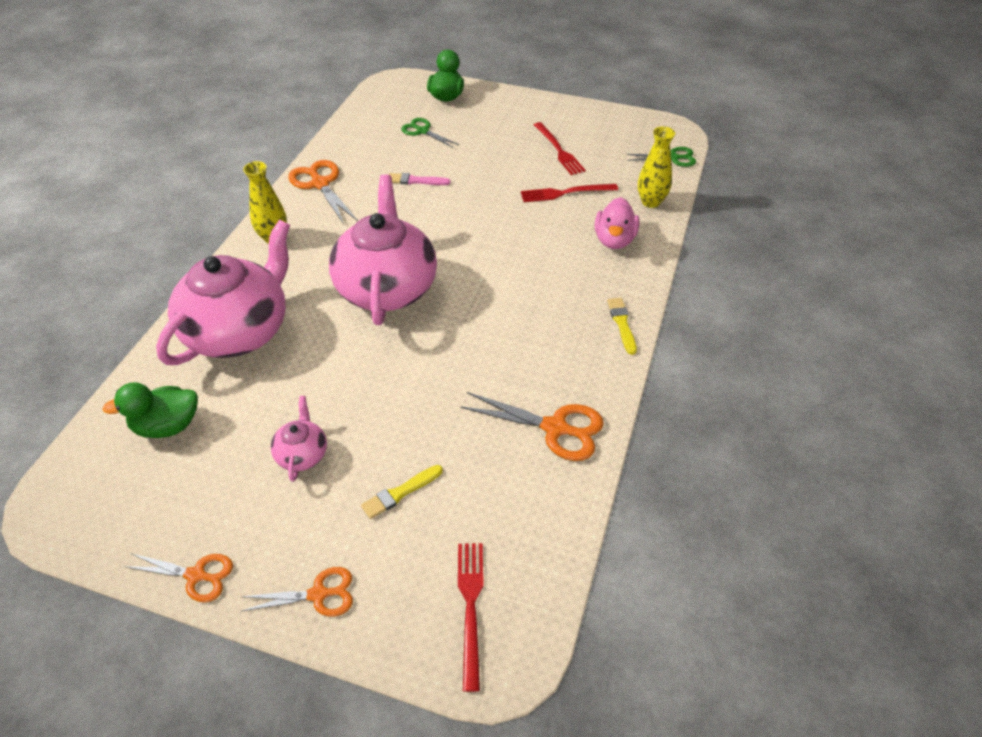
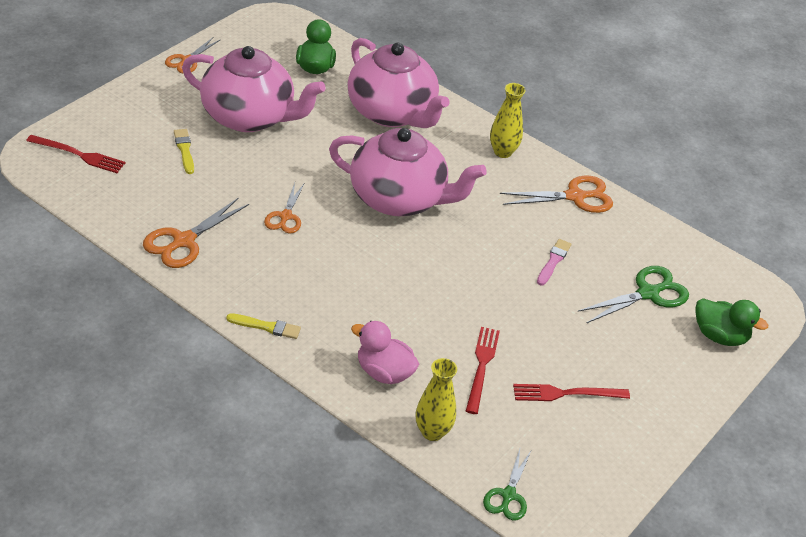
camera: 105 degrees right, 5 degrees down
orange scissors [242,567,353,617] -> orange scissors moved to [264,183,304,233]
pink teapot [271,396,327,482] -> pink teapot [182,46,326,132], size x2.30
green scissors [401,118,459,148] -> green scissors [578,266,689,323], size x1.53

